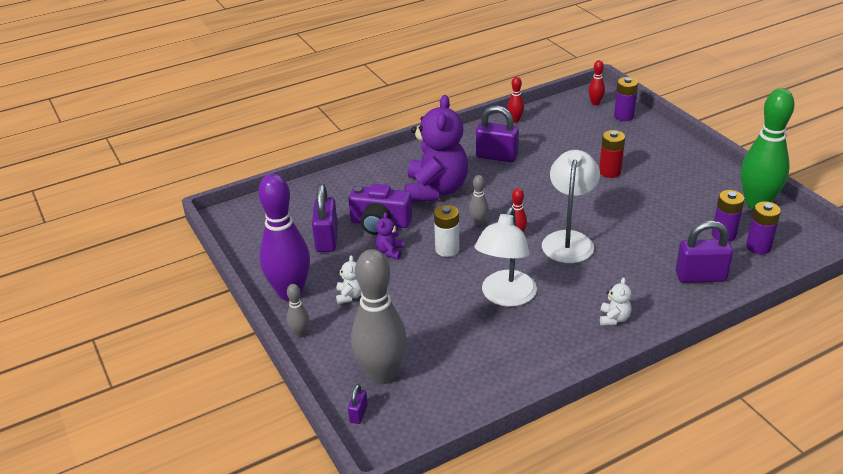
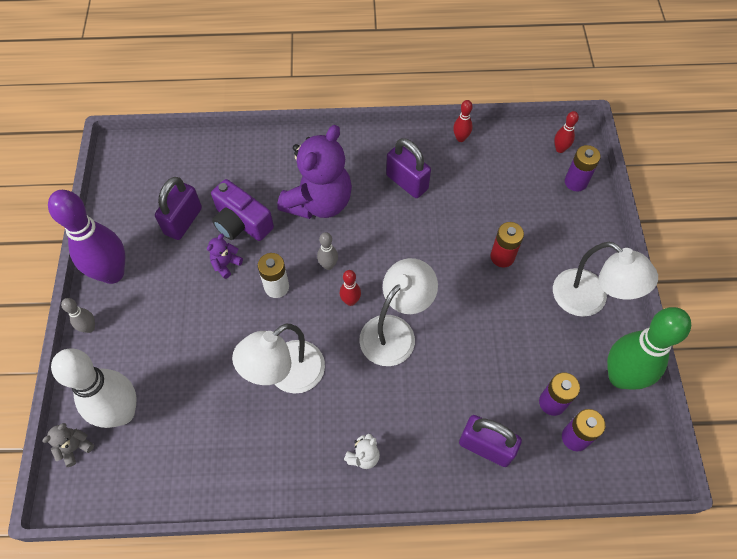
camera: 25 degrees right, 25 degrees up
white teddy bear [336,255,362,304] -> none
purple padlock [348,384,368,424] -> grey teddy bear [42,423,94,467]
grey bowling pin [351,249,407,385] -> white bowling pin [51,348,137,428]
none -> white lamp [553,242,658,317]

